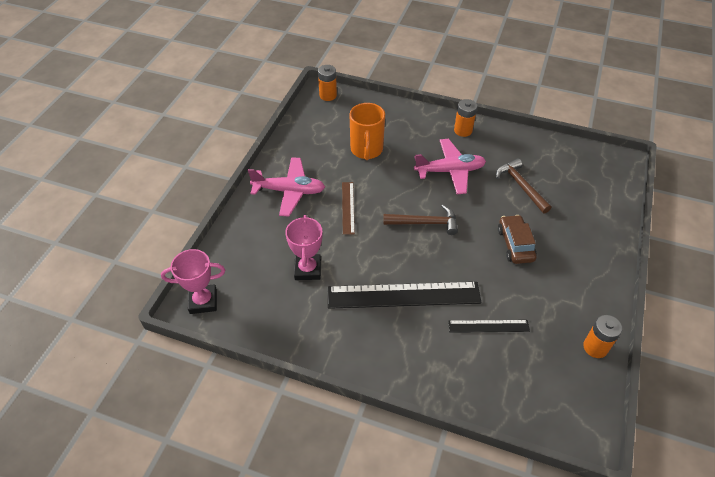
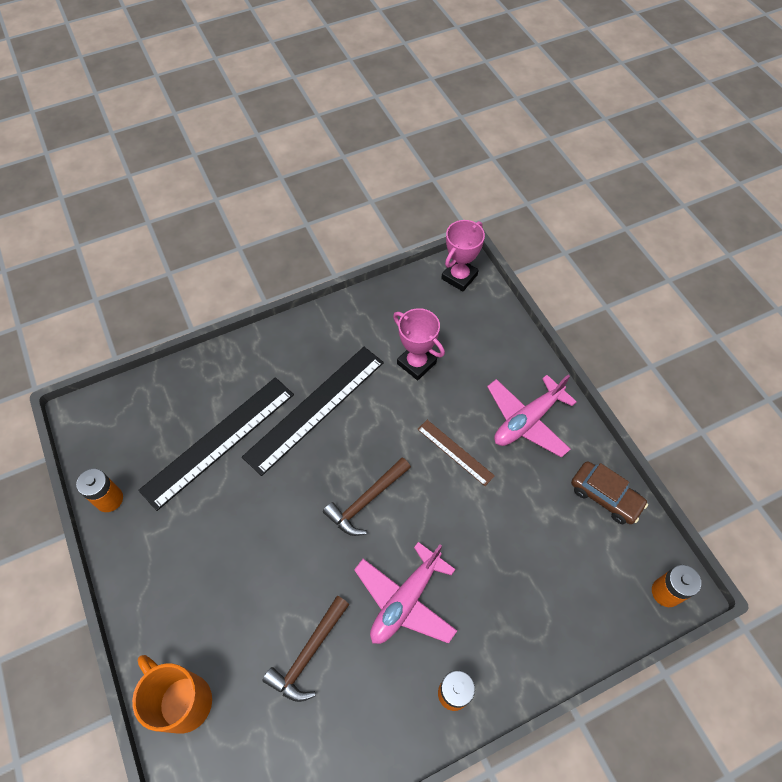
camera: 135 degrees right, 10 degrees up
orange mug [349,103,385,160] -> orange mug moved to [132,655,212,734]
black ruler [448,320,530,333] -> black ruler [138,377,294,511], size x1.97
brown hammer [496,158,552,214] -> brown hammer turned 105 degrees clockwise [262,596,349,702]
brown car [498,215,537,264] -> brown car moved to [571,461,648,524]

